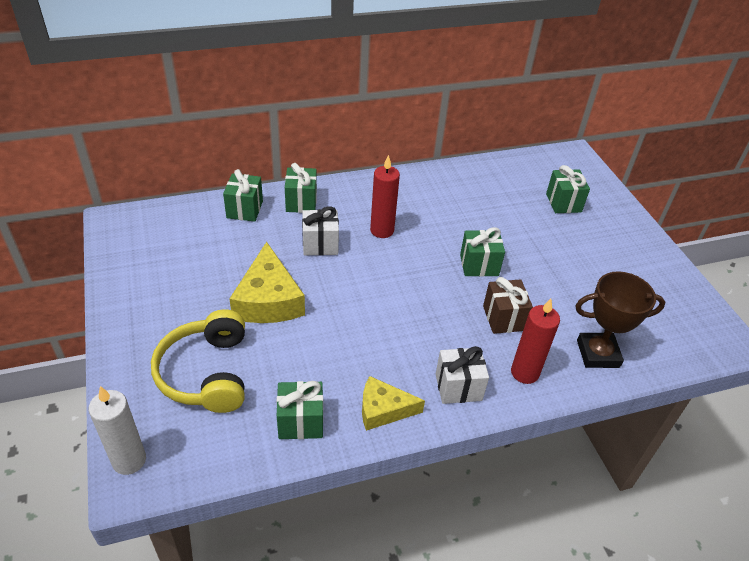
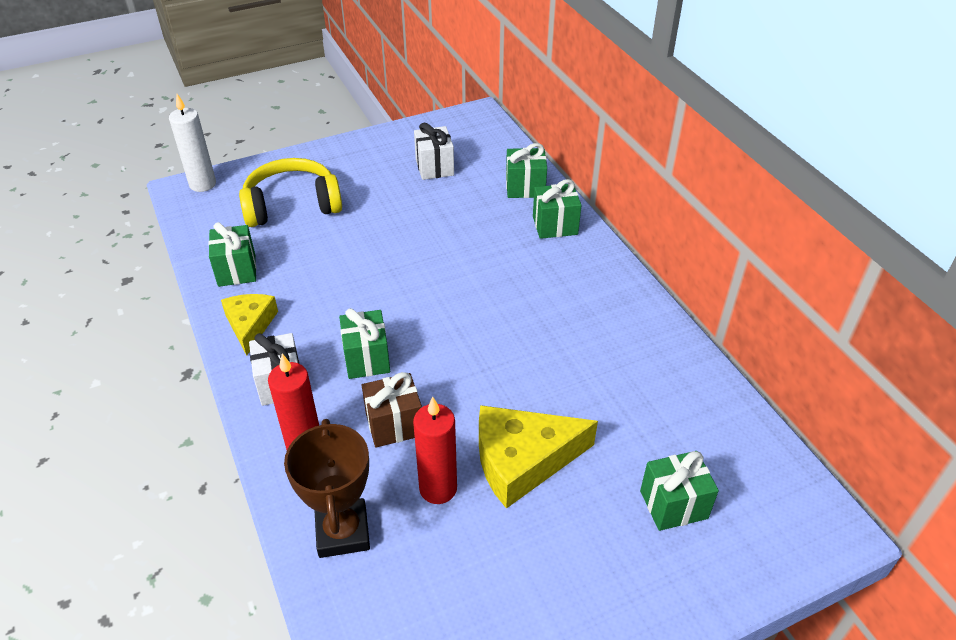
camera: 85 degrees right, 0 degrees up
yellow cheese [229,242,305,323] -> yellow cheese moved to [479,405,598,509]
white gift [302,206,339,255] -> white gift moved to [414,122,454,180]
red candle [370,155,400,238] -> red candle moved to [413,397,457,504]
green gift [460,227,505,277] -> green gift moved to [339,308,390,379]

